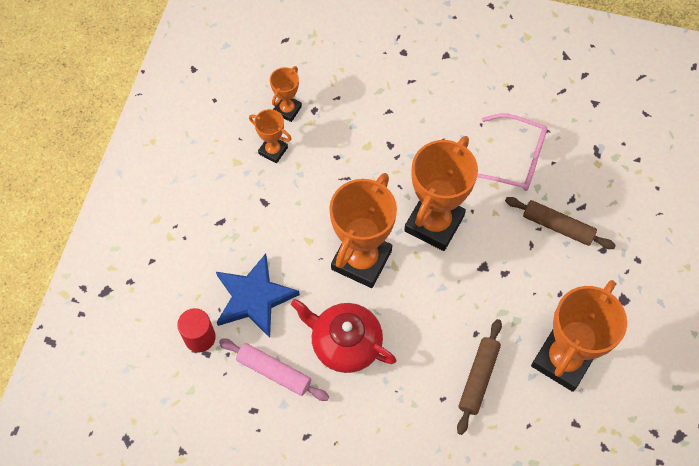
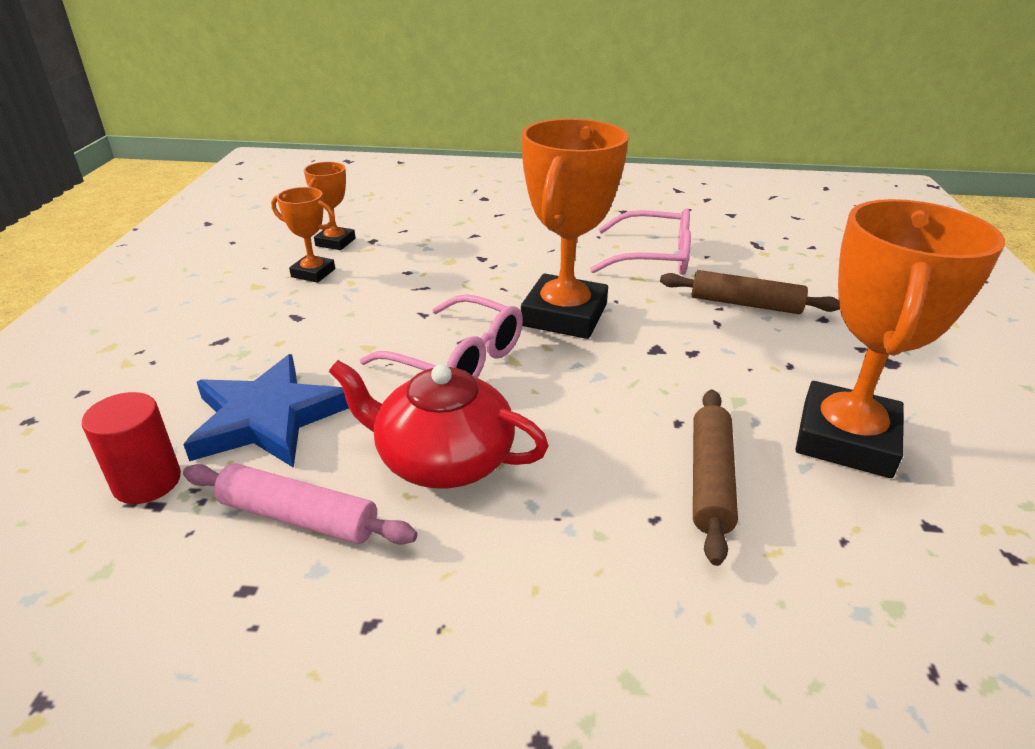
camera: 10 degrees left, 30 degrees down
orange trophy [329,173,397,288] -> pink glasses [360,294,523,378]

